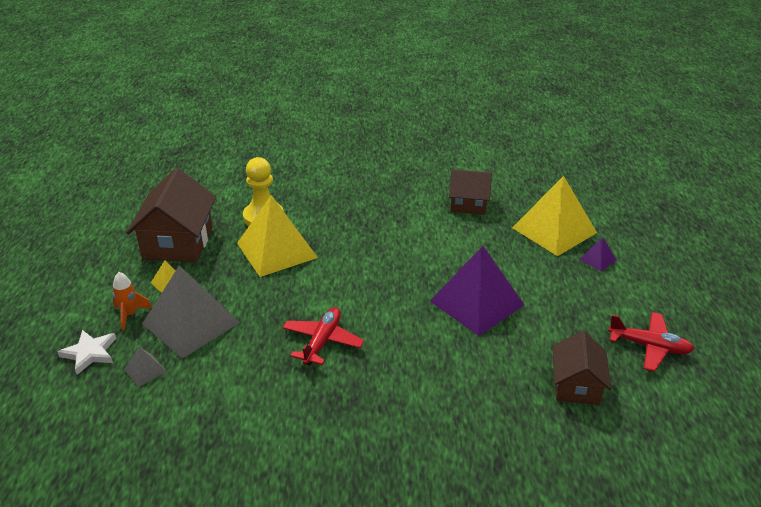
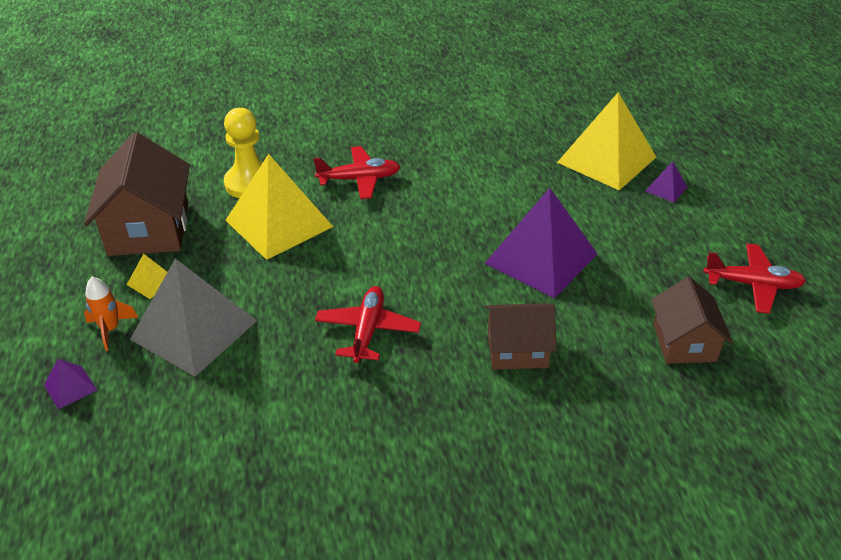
camera: 10 degrees left, 5 degrees up
white star [58,330,116,375] -> purple pyramid [44,359,97,410]
grey pyramid [124,347,167,387] -> none
brown house [449,169,492,215] -> brown house moved to [485,303,557,370]
none -> red plane [313,146,400,199]

